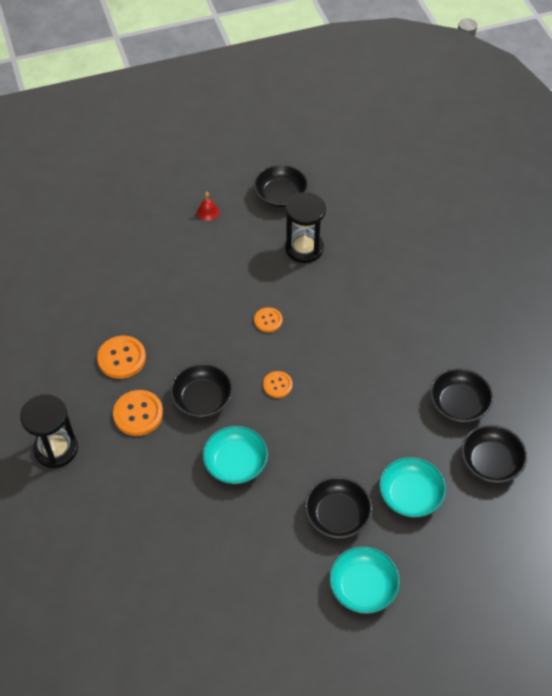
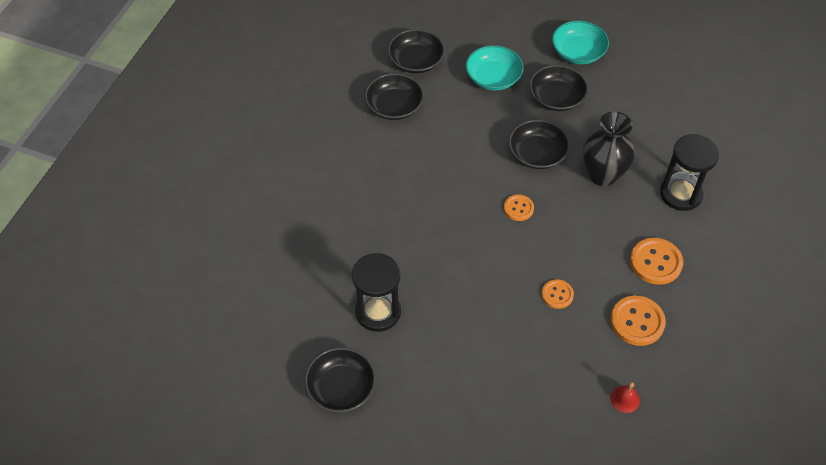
camera: 140 degrees left, 0 degrees up
black hourglass [20,394,78,468] -> black hourglass moved to [660,134,719,211]
black bowl [170,363,233,417] -> black bowl moved to [509,120,570,169]
red bell [197,192,220,221] -> red bell moved to [610,382,640,413]
turquoise bowl [203,426,268,484] -> black vase [583,111,635,186]
orange button [254,307,282,332] -> orange button moved to [542,279,574,309]

